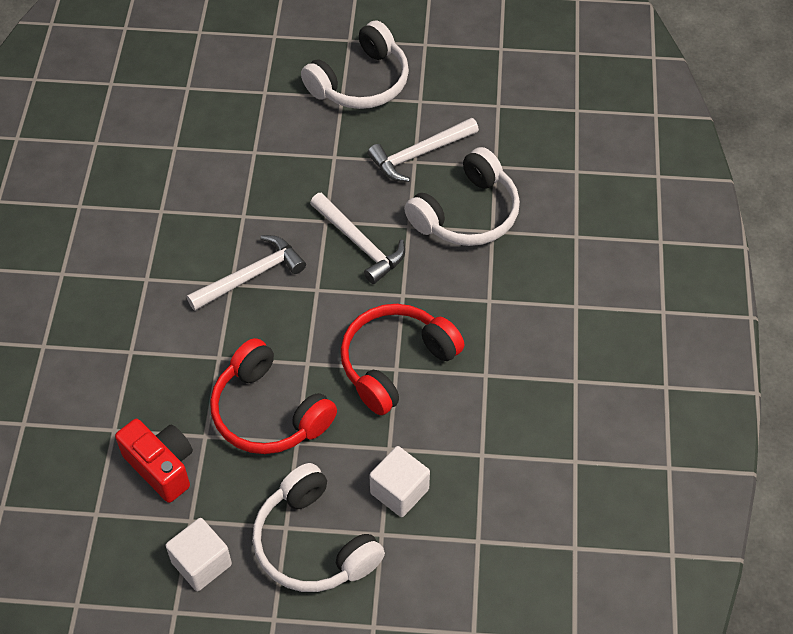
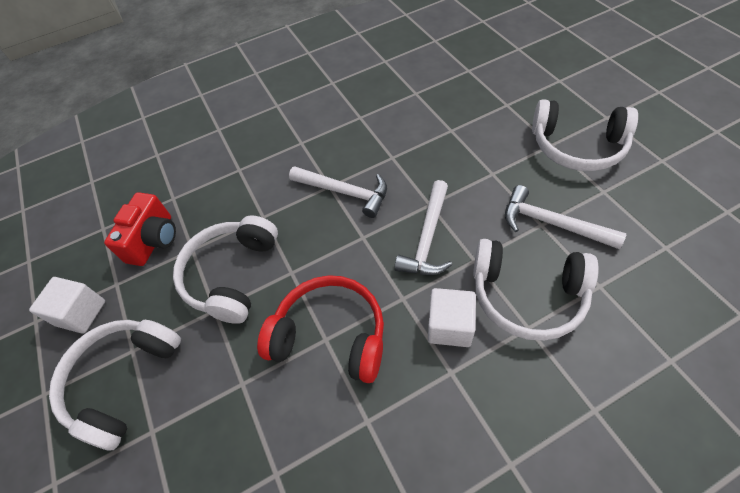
camera: 65 degrees right, 0 degrees up
red headphones [210,338,337,454] -> white headphones [173,216,278,324]
white cube [369,446,430,517] -> white cube moved to [428,288,476,347]

